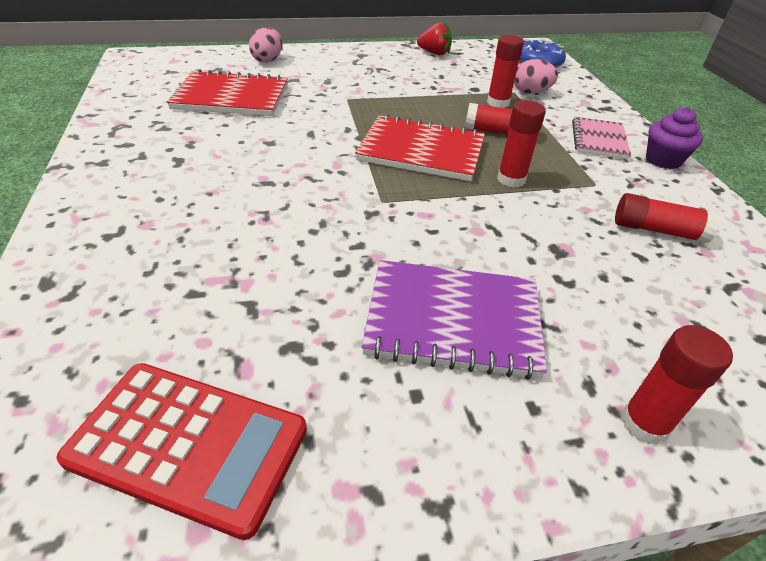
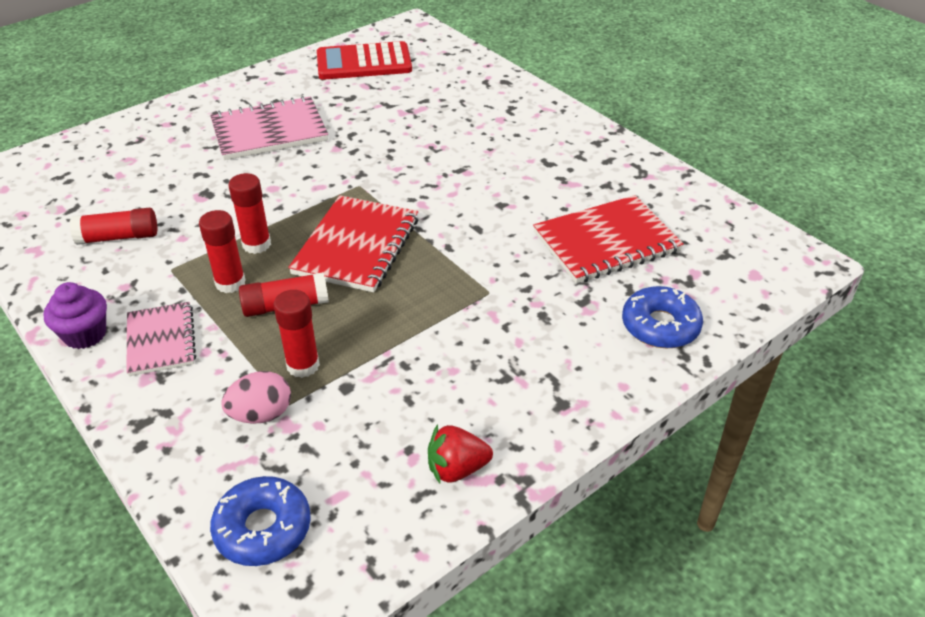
camera: 155 degrees right, 0 degrees up
pink egg [249,28,282,63] -> blue donut [622,286,703,348]
red notebook [355,114,485,181] -> red notebook turned 60 degrees counterclockwise [288,195,418,292]
purple notebook [361,260,547,380] -> pink notebook [210,96,328,160]
red glue stick [621,325,733,444] -> red glue stick moved to [199,210,246,293]

